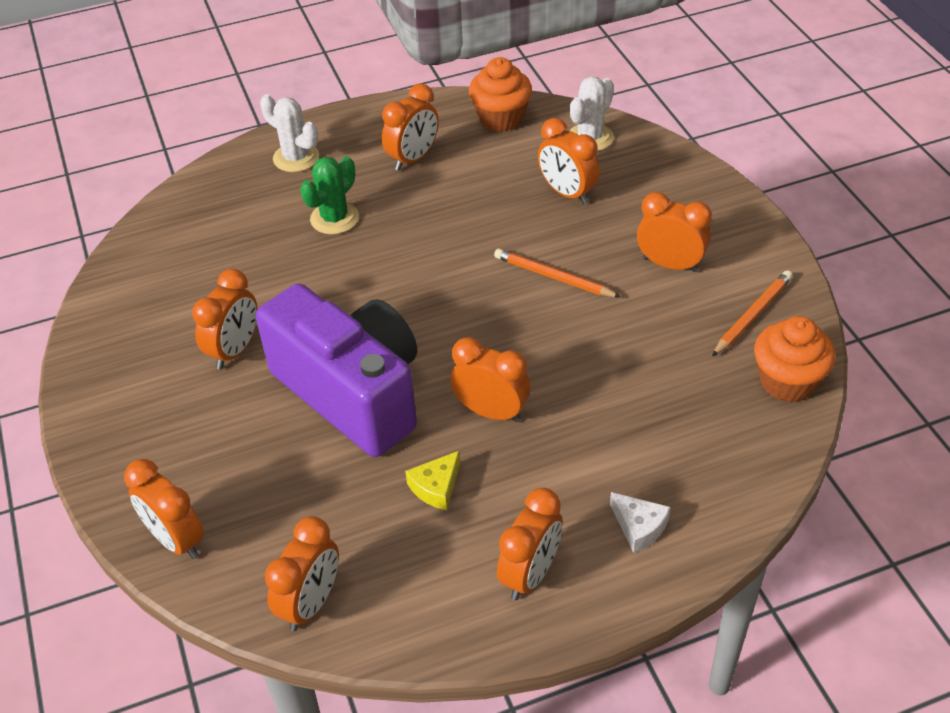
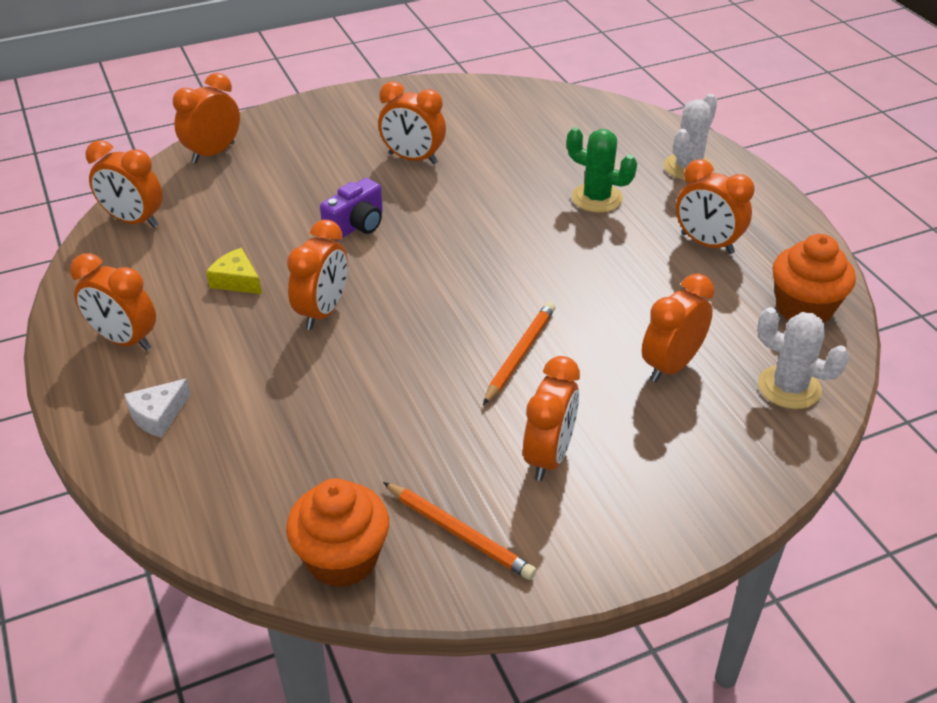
camera: 85 degrees right, 5 degrees down
purple camera [256,283,417,457] -> purple camera [320,178,383,240], size x0.41

